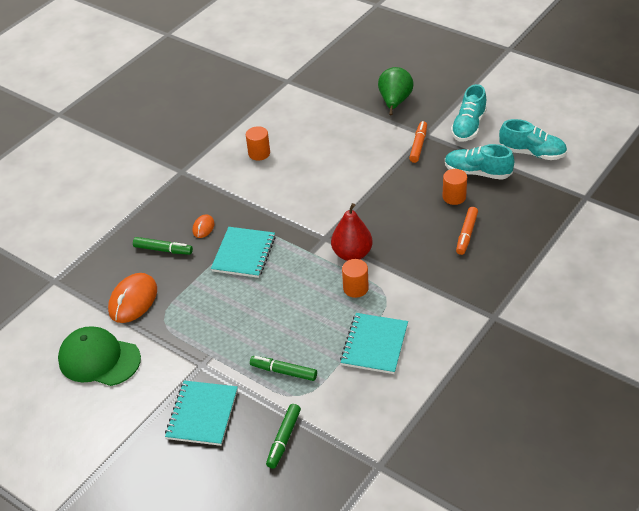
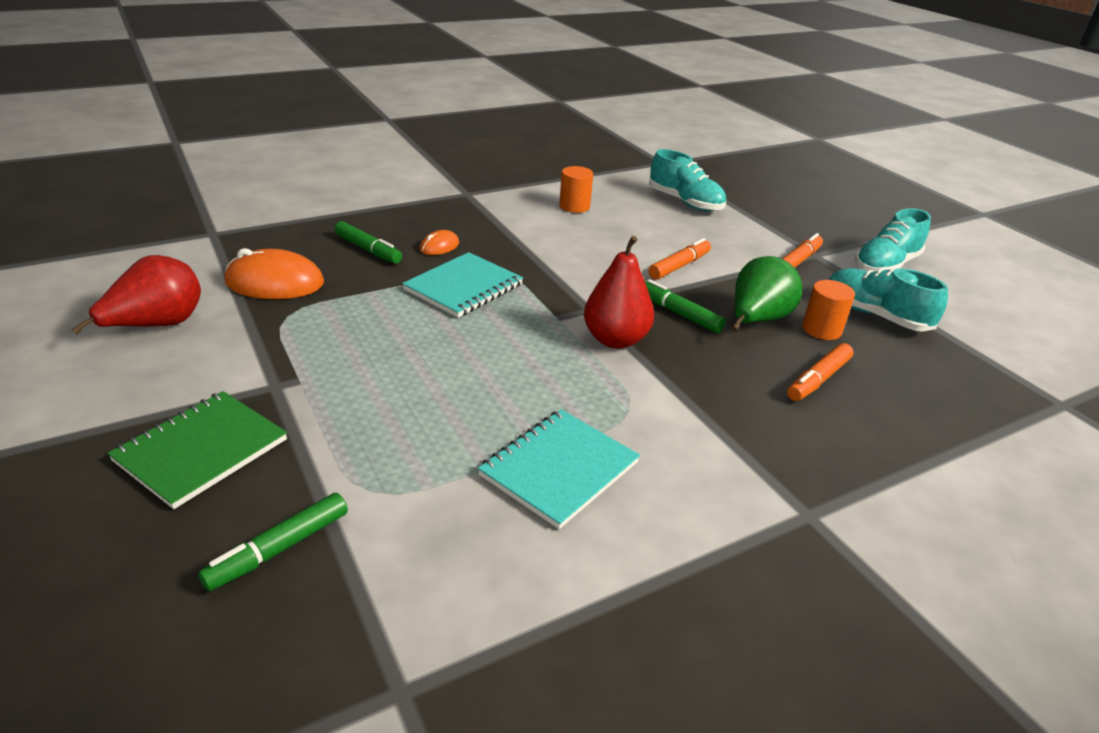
camera: 20 degrees right, 10 degrees down
green cap [58,326,141,386] -> red pear [71,255,201,335]
orange mouse [108,273,157,323] -> orange mouse turned 45 degrees clockwise [225,248,324,299]
turquoise notebook [165,380,238,446] -> green notebook [107,391,287,509]
green marker [250,356,317,381] -> green marker moved to [645,279,726,333]
orange cylinder [342,259,369,298] -> none
green pear [378,67,414,115] -> green pear moved to [731,256,802,331]
turquoise shoe [499,119,567,160] -> turquoise shoe moved to [649,149,726,211]
none -> orange marker [648,238,711,280]

